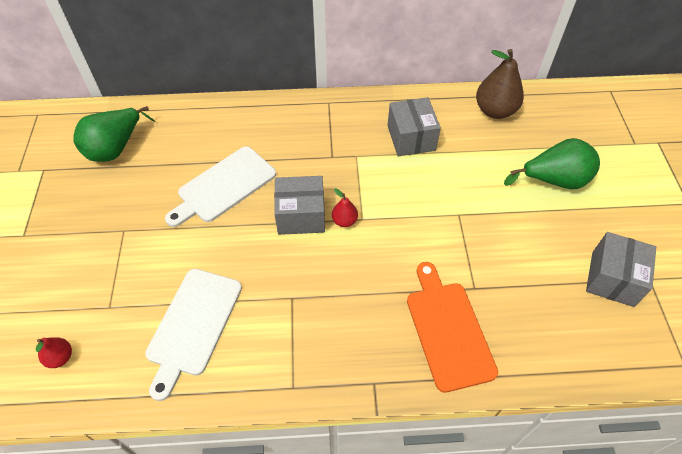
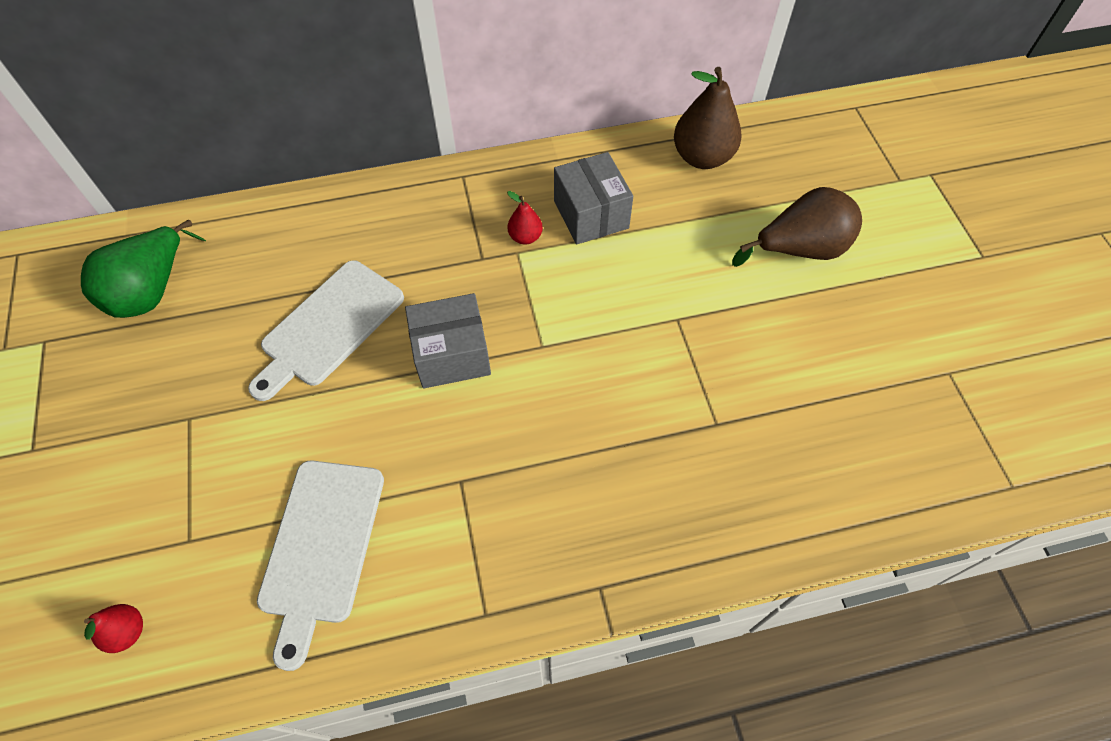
camera: 10 degrees left, 5 degrees up
red pear [332,188,358,227] -> red pear moved to [507,191,543,244]
orange cutting board [407,262,498,393] -> none
green pear [504,138,600,189] -> brown pear [732,187,862,267]
grey box [586,232,656,307] -> none

